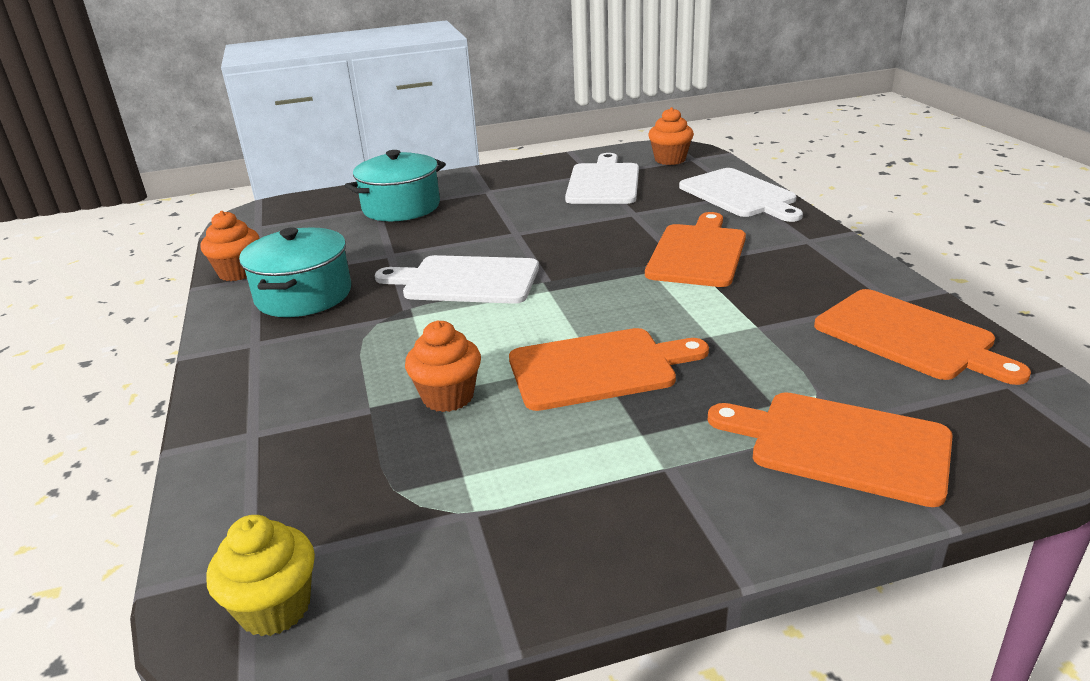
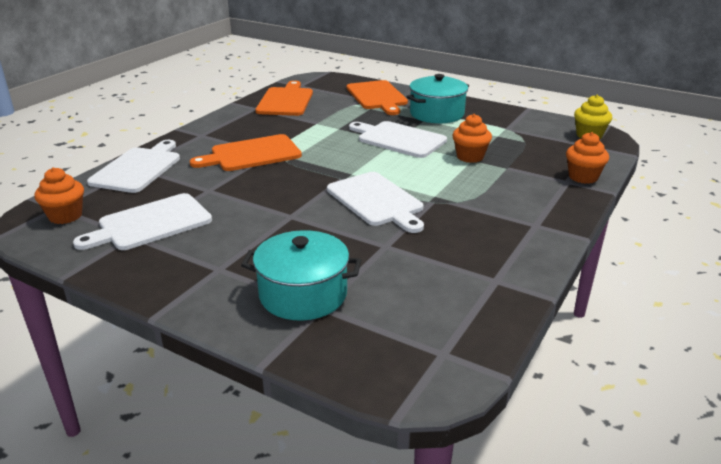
camera: 135 degrees left, 0 degrees up
orange cupcake [201,211,260,281] -> orange cupcake moved to [566,132,609,184]
turquoise pot [239,227,351,317] -> turquoise pot moved to [407,74,469,123]
orange cutting board [509,328,709,411] -> white cutting board [349,121,447,158]

